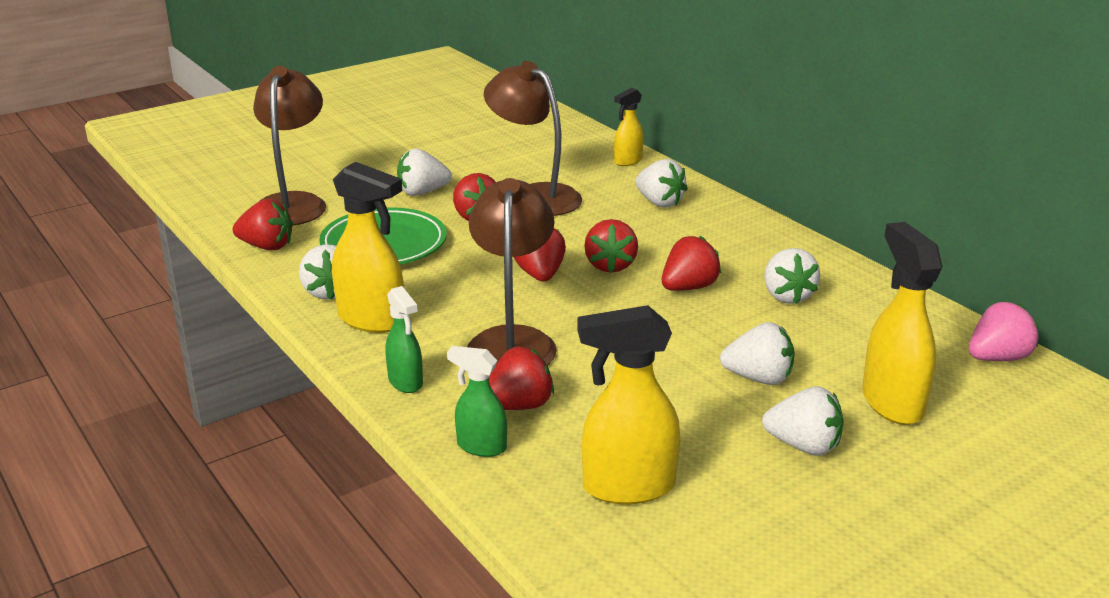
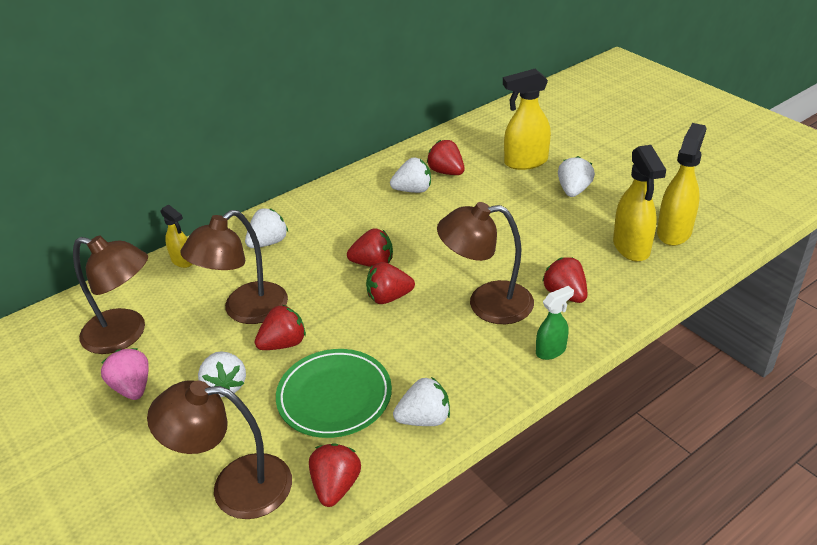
camera: 90 degrees left, 10 degrees up
yellow spray bottle [332,162,404,333] -> yellow spray bottle moved to [657,123,707,246]
green spray bottle [447,346,507,457] -> none
red strawberry [662,236,721,291] -> red strawberry moved to [427,140,464,175]
white strawberry [720,322,795,385] -> none
pink strawberry [969,302,1039,361] -> pink strawberry moved to [101,348,149,400]
none -> brown lamp [73,235,148,354]

